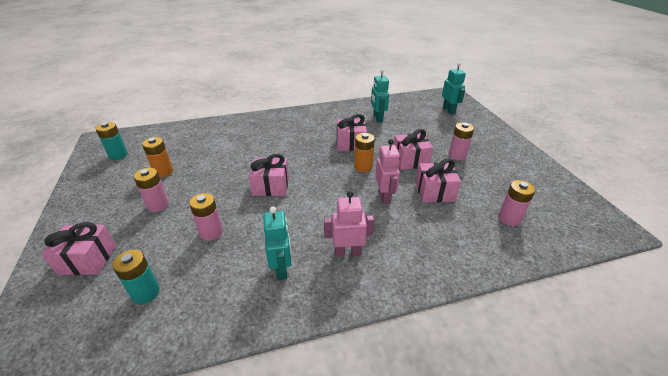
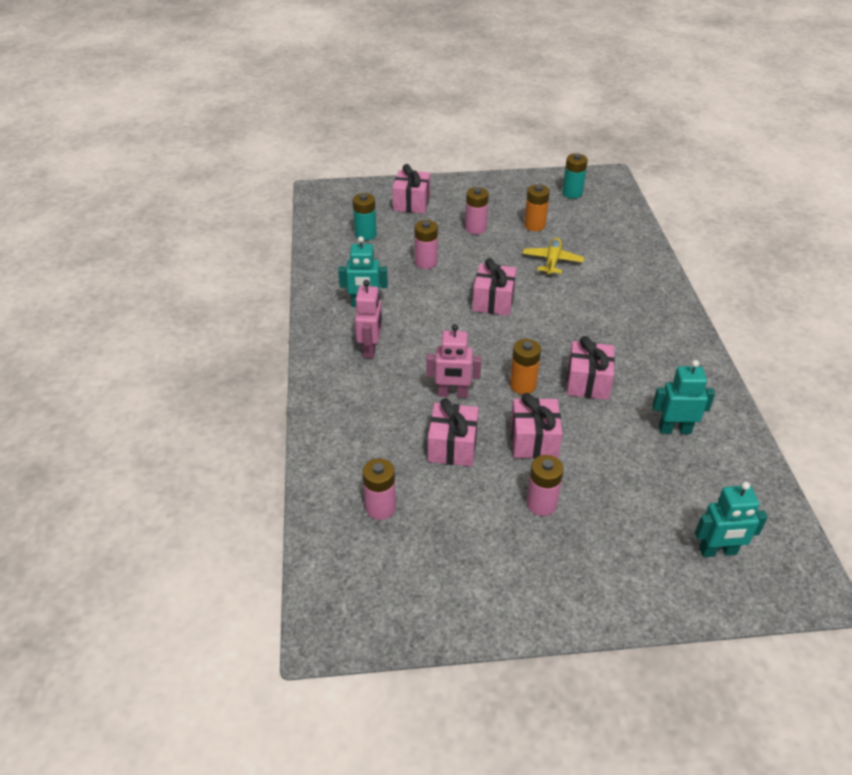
camera: 100 degrees right, 5 degrees up
none -> yellow plane [523,238,584,276]

